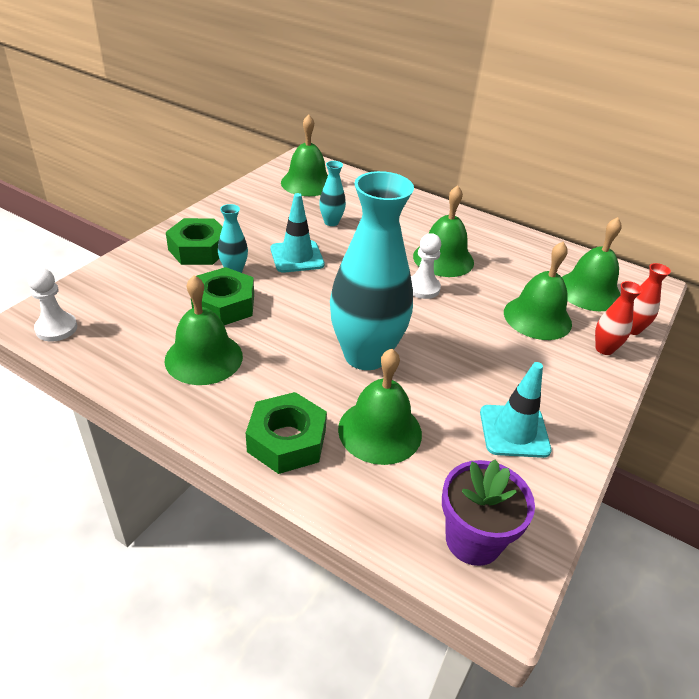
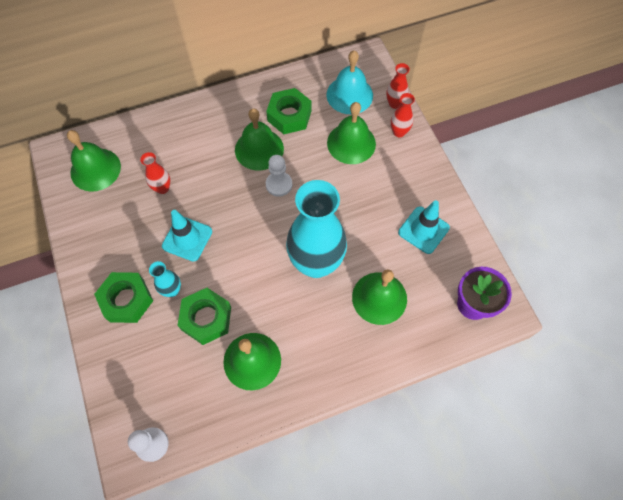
camera: 50 degrees left, 25 degrees up
green nut [246,392,327,474] -> green nut moved to [266,88,312,134]
turquoise vase [319,161,346,226] -> red vase [140,152,170,194]
green bell [562,217,622,311] -> turquoise bell [327,50,373,114]

